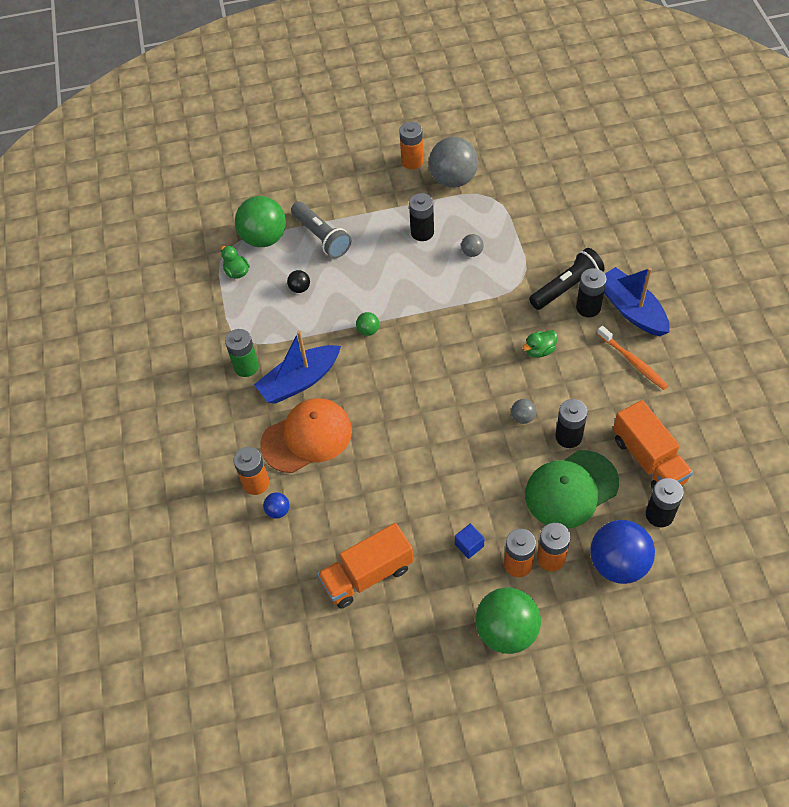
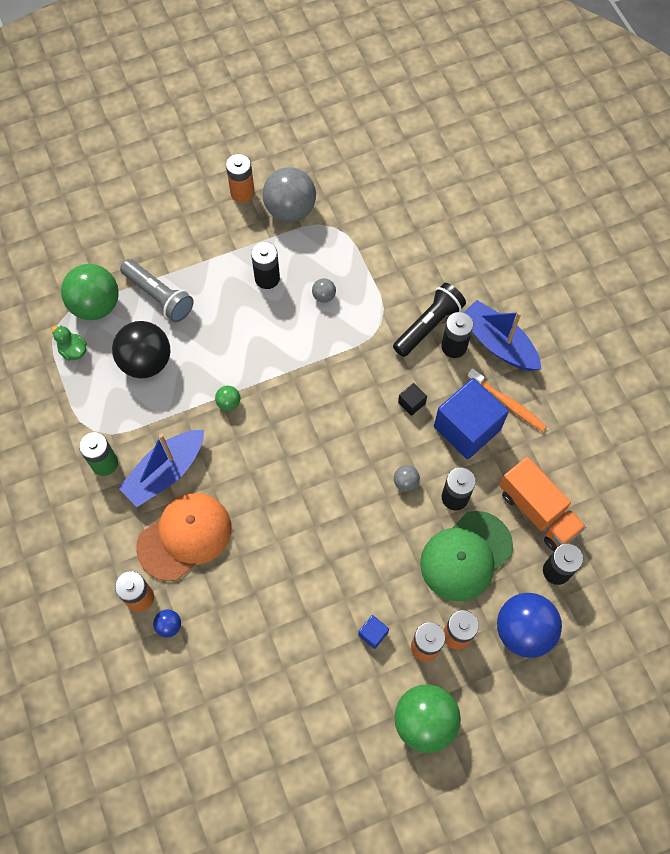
camera: 15 degrees left, 10 degrees up
black ball [287,270,310,293] -> black ball [112,321,170,378], size x2.28
orange truck [317,523,414,609] -> none
green duck [522,330,557,358] -> black cube [398,383,427,416]
none -> blue cube [434,378,509,459]

